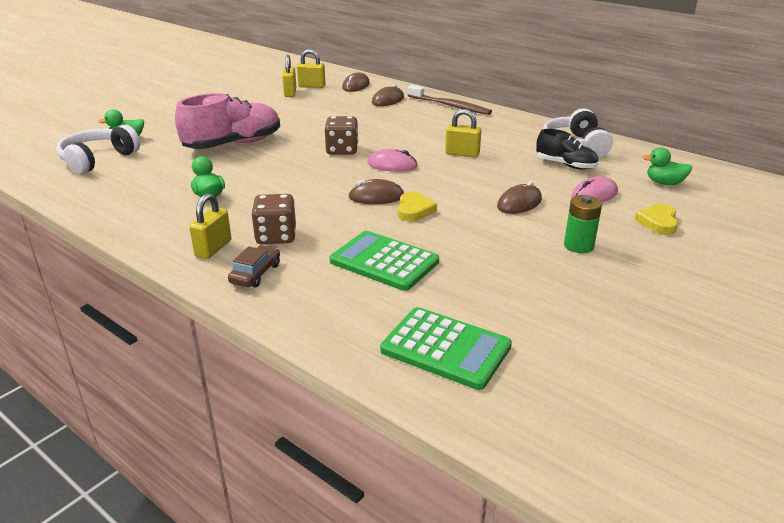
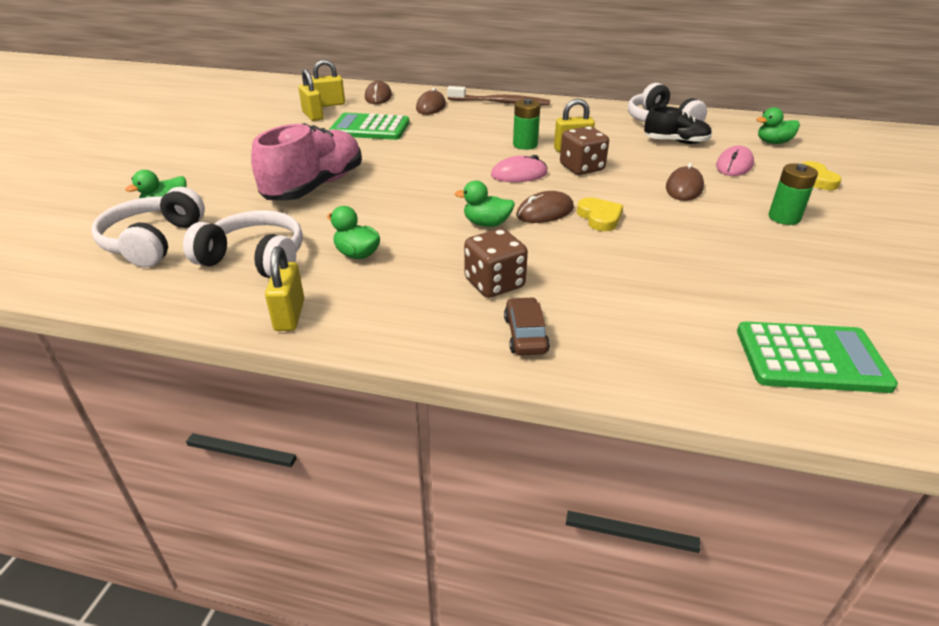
camera: 25 degrees left, 5 degrees up
yellow padlock [189,193,232,259] -> yellow padlock moved to [265,247,304,331]
brown dice [325,116,358,154] -> brown dice moved to [560,126,609,175]
green calculator [330,231,439,291] -> green calculator moved to [329,113,410,140]
none -> white headphones [183,210,303,278]
none -> green duck [455,180,515,227]
none -> green battery [513,99,541,150]

